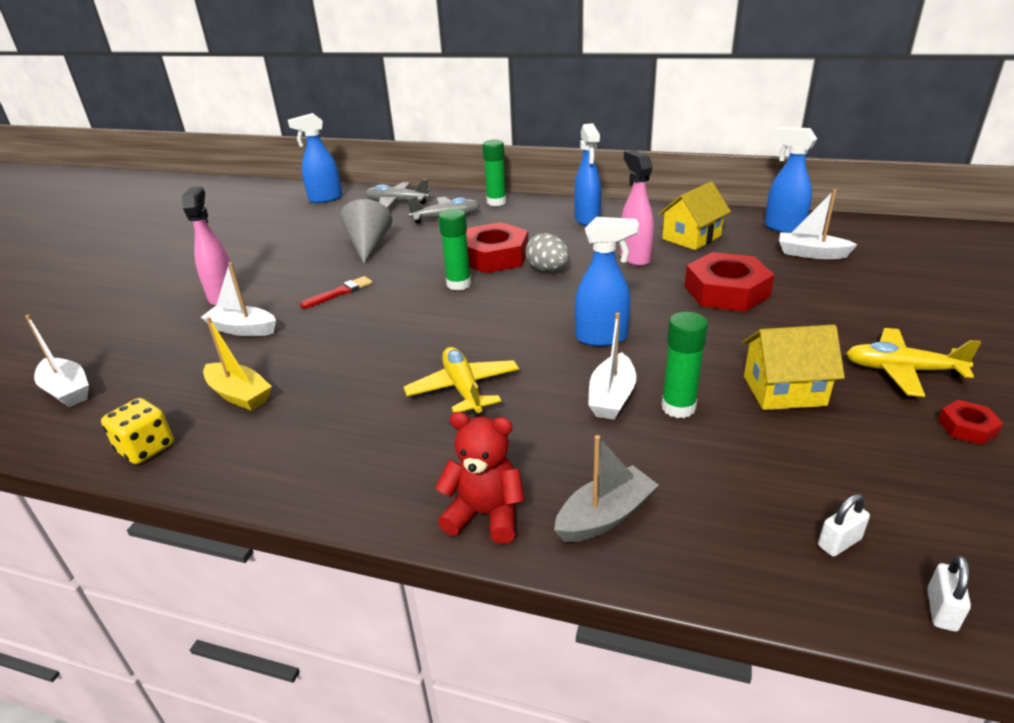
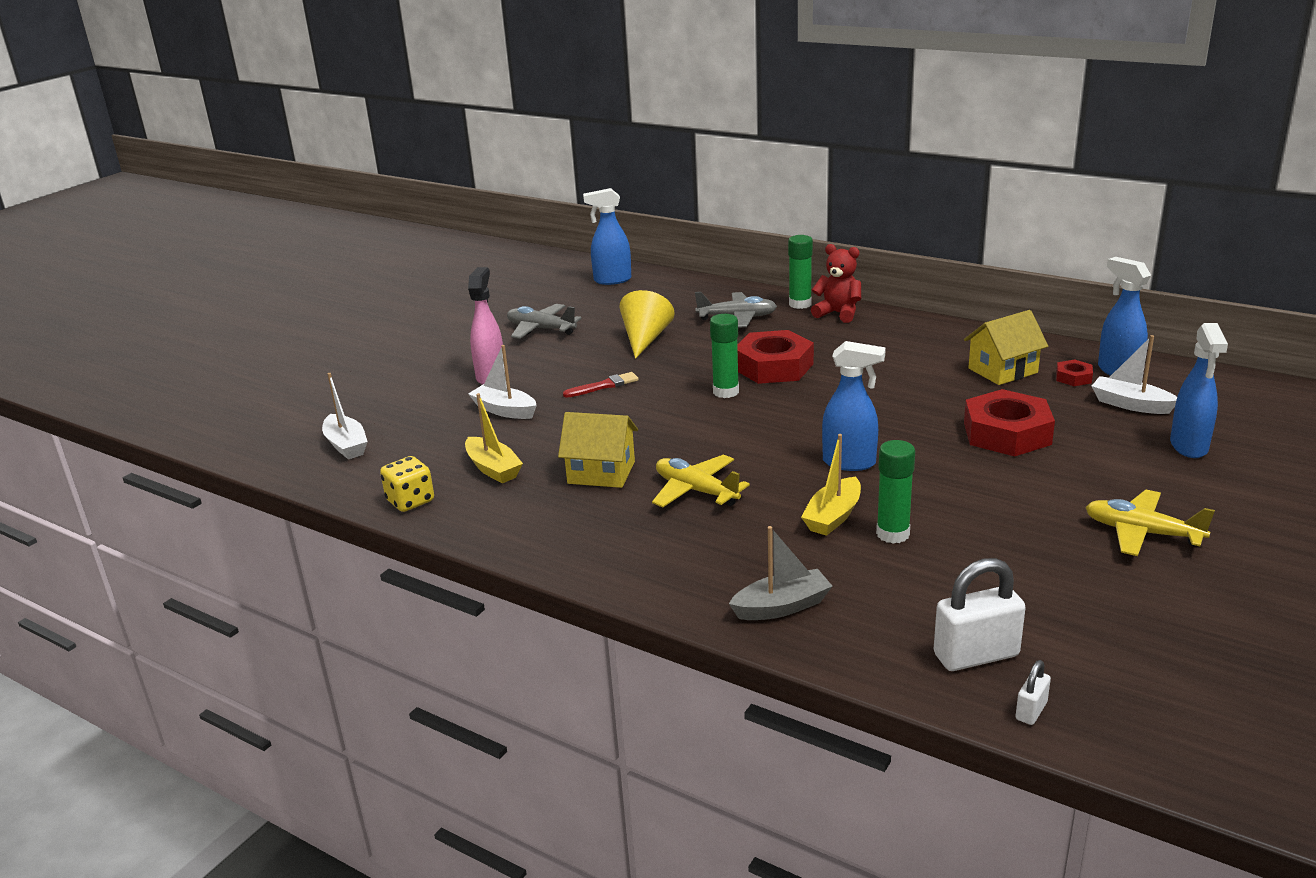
camera: 15 degrees right, 5 degrees down
grey cone [340,199,392,263] -> yellow cone [620,290,675,359]
grey plane [365,179,431,208] -> grey plane moved to [507,304,582,339]
yellow plane [404,347,519,417] -> yellow plane turned 45 degrees counterclockwise [652,454,750,507]
red teddy bear [435,412,525,544] -> red teddy bear moved to [811,244,861,323]
grey egg [525,233,569,272] -> none
blue spray bottle [574,123,601,226] -> blue spray bottle moved to [1170,323,1228,458]
white boat [588,312,636,420] -> yellow boat [801,434,861,536]
pink spray bottle [620,150,654,266] -> none
yellow house [742,324,845,410] -> yellow house moved to [558,412,638,488]
white padlock [818,494,870,557] -> white padlock [934,558,1026,671], size x2.01
red nut [938,400,1004,445] -> red nut moved to [1056,359,1093,386]

